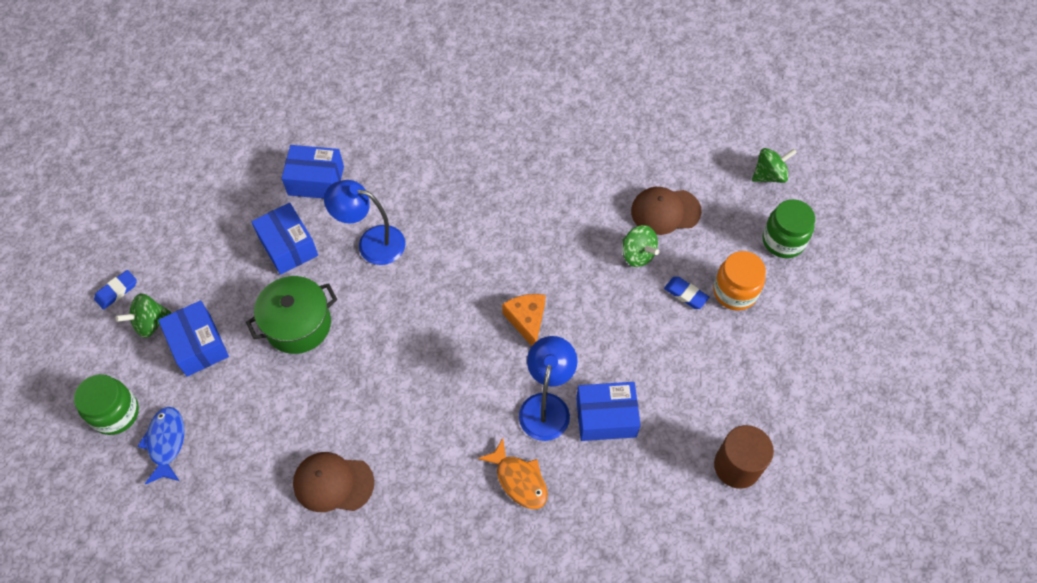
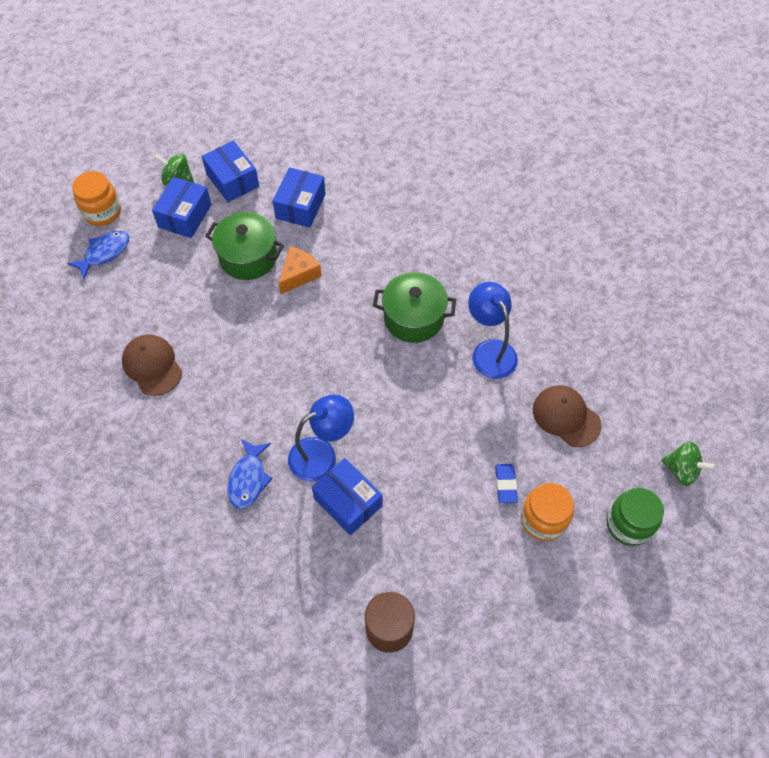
camera: 50 degrees right, 0 degrees up
green jar [74,374,139,435] -> orange jar [72,171,121,226]
blue eraser [94,270,137,310] -> none
blue box [282,145,344,199] -> blue box moved to [202,141,259,202]
blue lamp [324,180,405,265] -> blue lamp moved to [468,282,518,379]
orange fish [478,438,548,509] -> blue fish [227,439,273,509]
orange cheese [502,294,545,346] -> orange cheese moved to [279,247,322,294]
green spinning top [622,225,659,267] -> none
none -> green pot [373,272,456,343]

